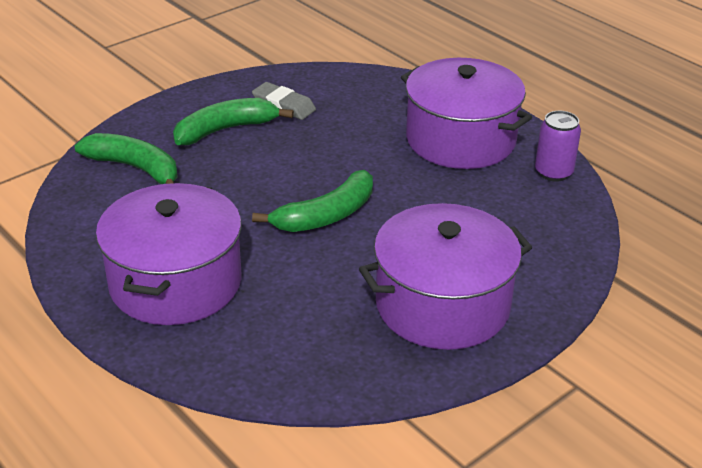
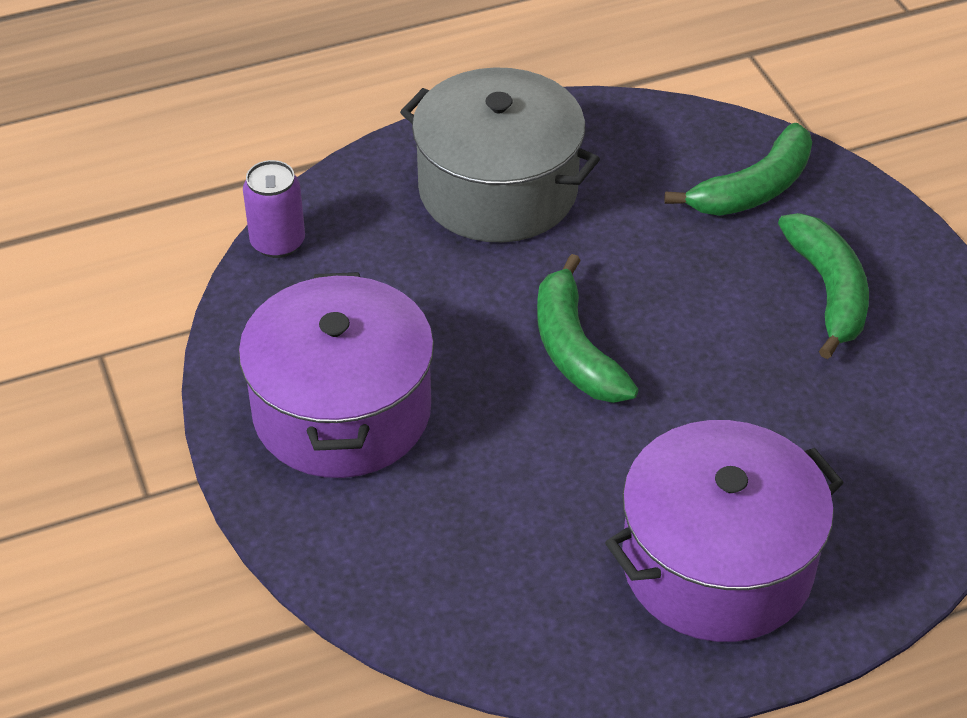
camera: 110 degrees right, 10 degrees up
purple pot [96,183,242,325] -> grey pot [400,67,600,242]
grey eraser [252,82,316,120] -> none
purple can [535,111,581,182] -> purple can moved to [243,160,305,258]

